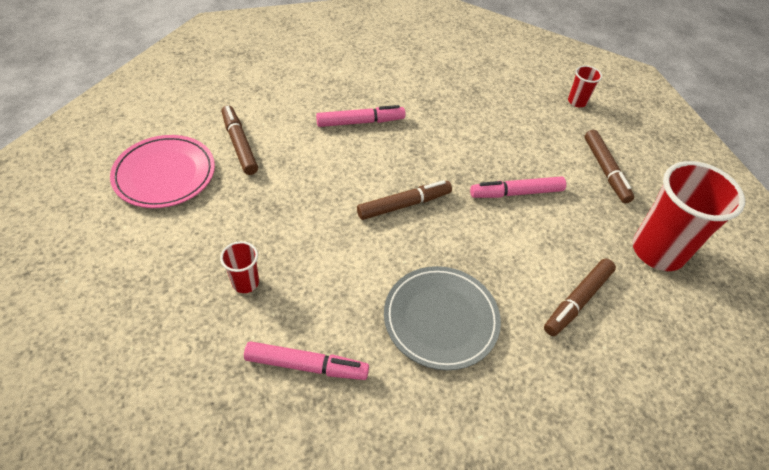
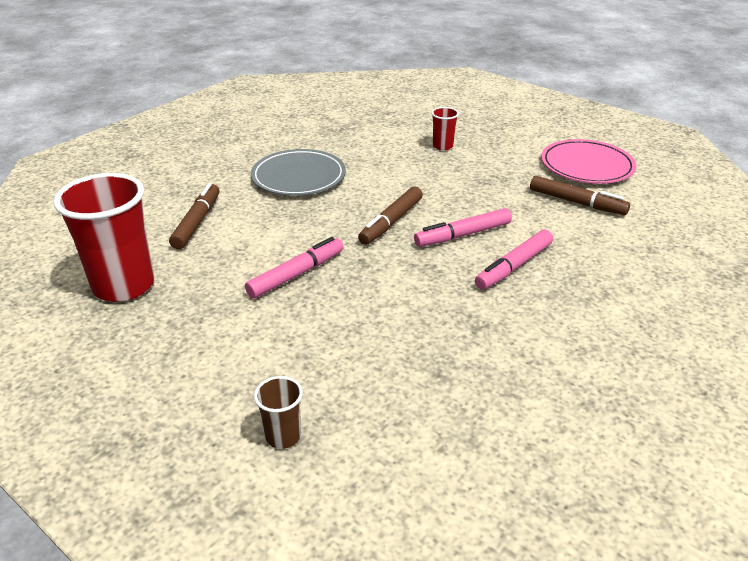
camera: 150 degrees right, 15 degrees down
pink marker [244,341,369,380] -> pink marker moved to [414,208,512,247]
red cup [568,66,602,107] -> brown cup [254,376,303,449]
brown marker [585,130,634,203] -> none

